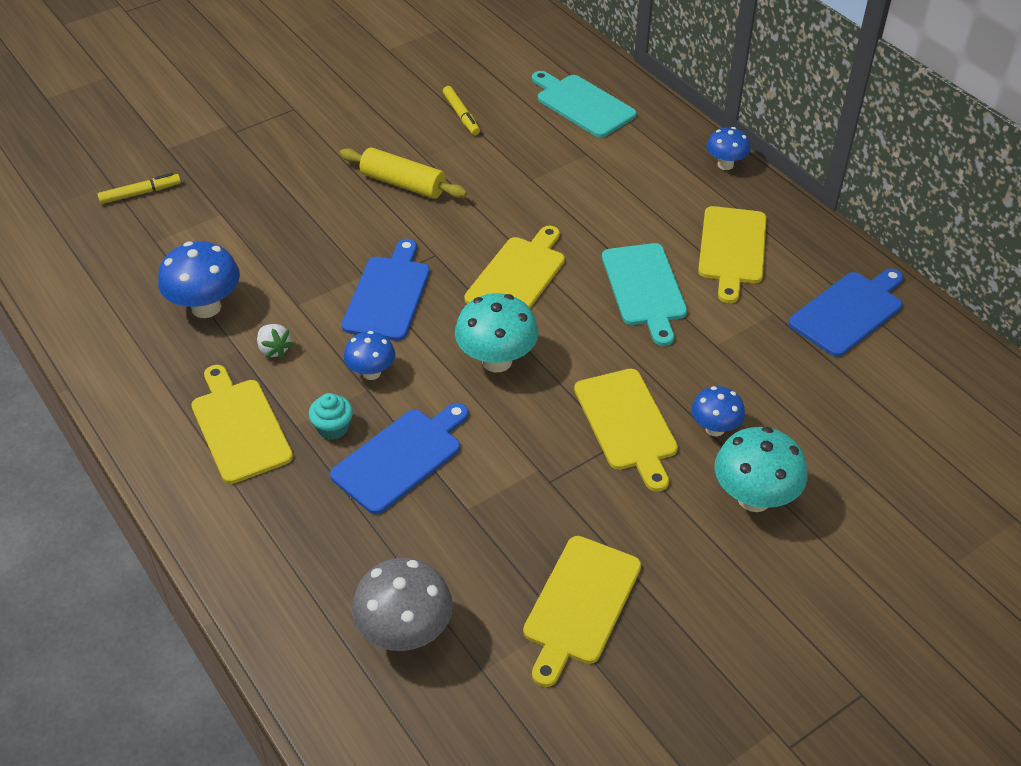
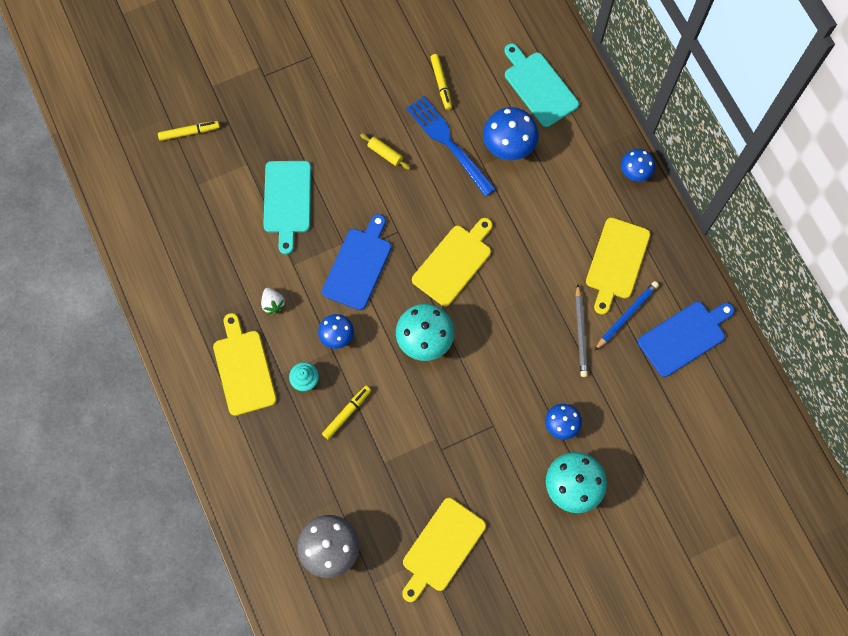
camera: 10 degrees right, 25 degrees up
blue mushroom [158,241,240,318] -> blue mushroom moved to [483,107,539,160]
blue cutting board [330,403,469,514] -> yellow marker [322,386,371,439]
yellow rolling pin [340,147,467,199] -> yellow rolling pin [360,133,410,170], size x0.56
yellow cutting board [574,369,678,492] -> none
turquoise cutting board [602,243,687,346] -> turquoise cutting board moved to [263,161,311,255]
none -> blue fork [406,96,496,197]
none -> grey pencil [575,285,588,377]
none -> blue pencil [594,281,659,351]

